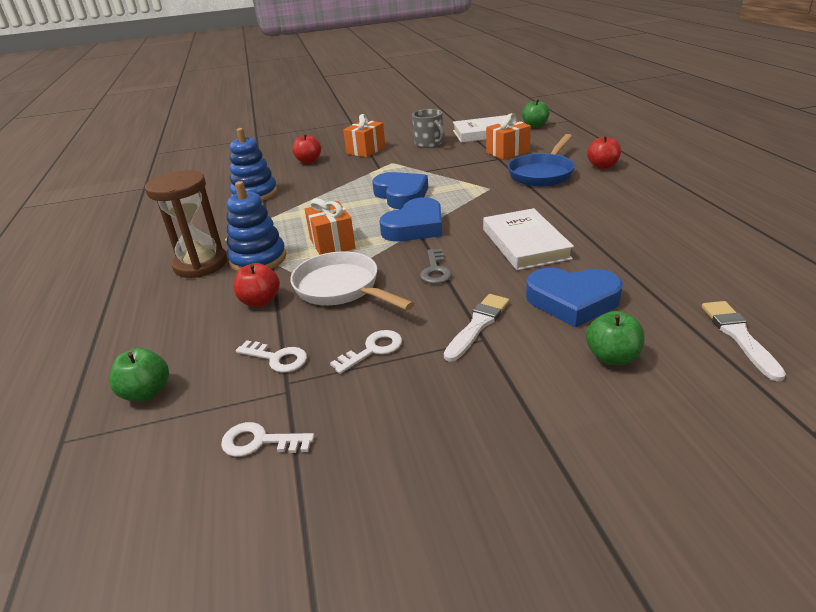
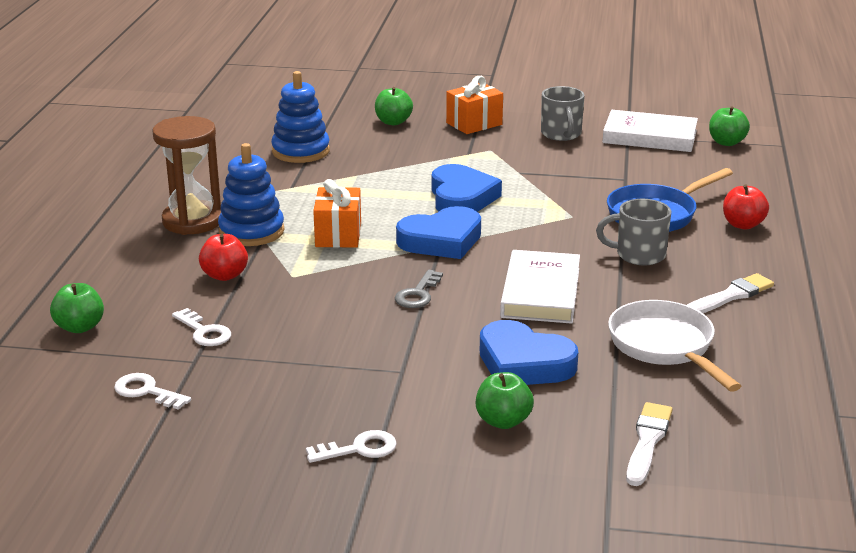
camera: 20 degrees right, 5 degrees down
white pan [290,251,414,310] -> white pan moved to [608,300,741,392]
red apple [292,134,321,164] -> green apple [375,87,413,125]
white key [330,330,402,374] -> white key moved to [306,430,397,463]
white brush [444,294,509,362] -> white brush moved to [687,273,774,313]
orange gift [486,113,531,160] -> none
none -> grey mug [596,199,671,265]

